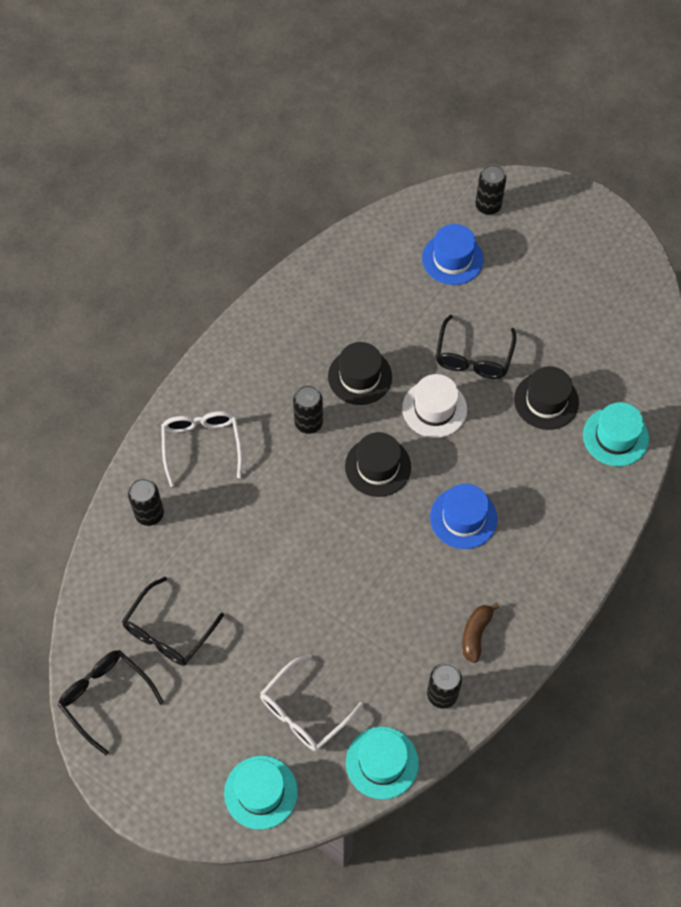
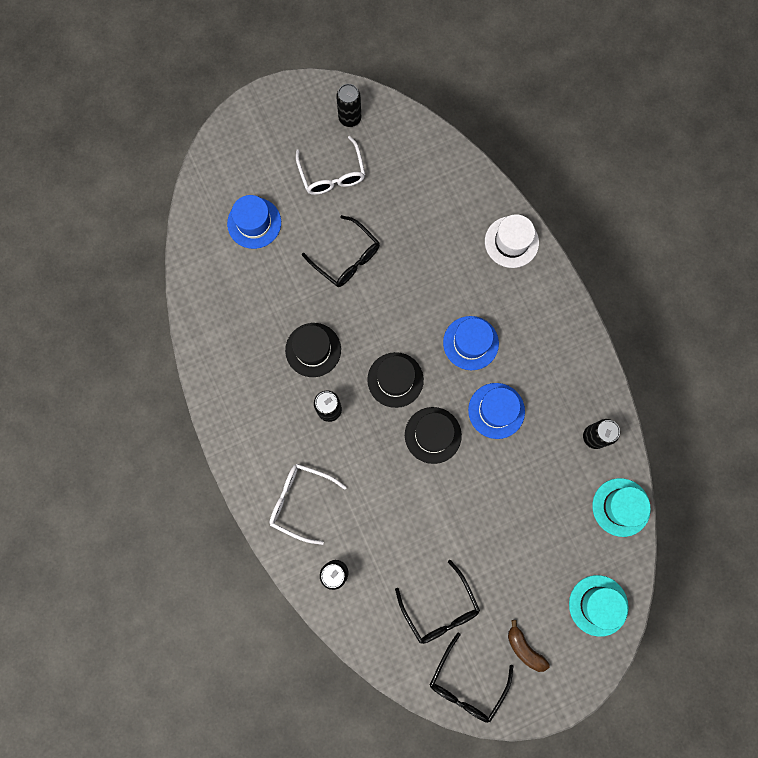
camera: 60 degrees left, 15 degrees up
black glasses [58,650,164,755] -> black glasses turned 45 degrees counterclockwise [430,633,513,723]
white glasses [260,654,363,751] -> white glasses moved to [296,136,365,195]
white hat [402,374,467,438] -> white hat moved to [485,214,539,268]
brown banana [462,603,499,663] -> brown banana moved to [508,620,550,672]
black can [475,164,506,215] -> black can moved to [336,84,361,127]
black hat [514,366,579,430] -> black hat moved to [405,407,462,464]
turquoise hat [583,402,649,466] -> none
none -> blue hat [468,383,525,439]

